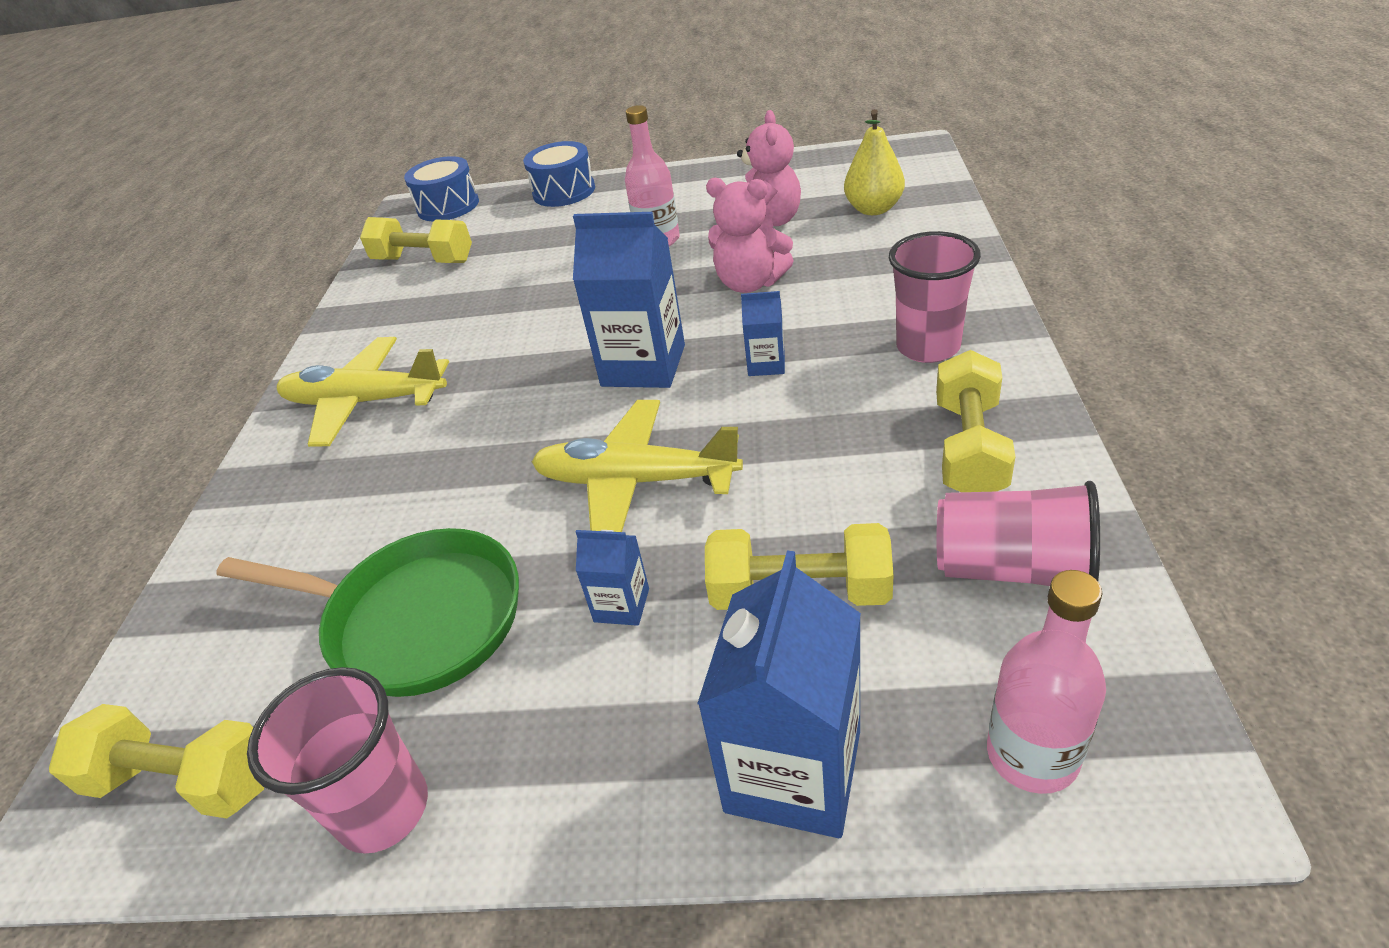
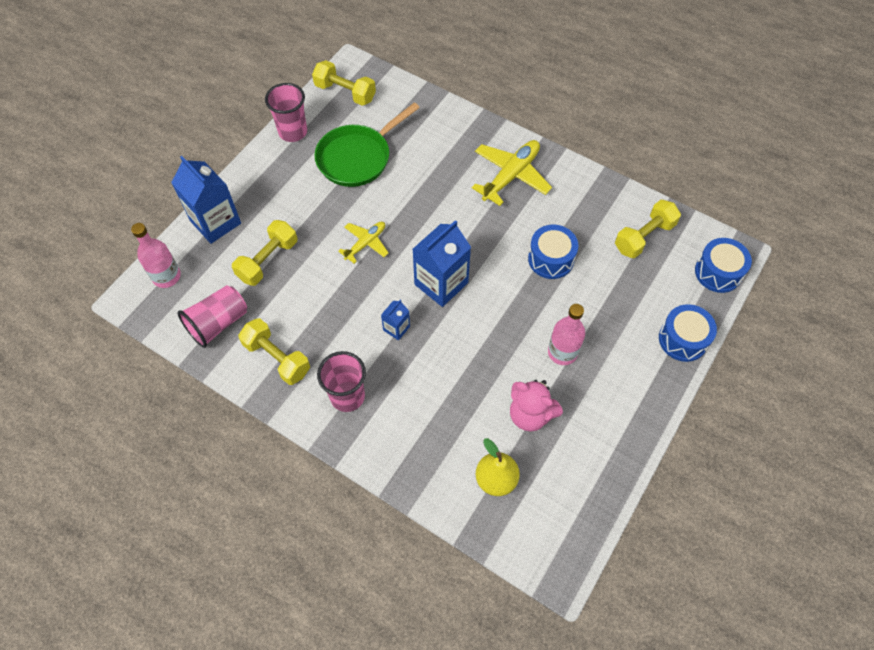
camera: 115 degrees right, 20 degrees up
yellow dumbbell [49,704,264,818] -> yellow dumbbell turned 75 degrees clockwise [312,60,376,106]
yellow plane [532,400,743,532] -> yellow plane [338,222,389,264], size x0.60
blue carton [576,530,649,626] -> none
pink teddy bear [706,178,794,293] -> none
none -> blue drum [528,225,578,279]

